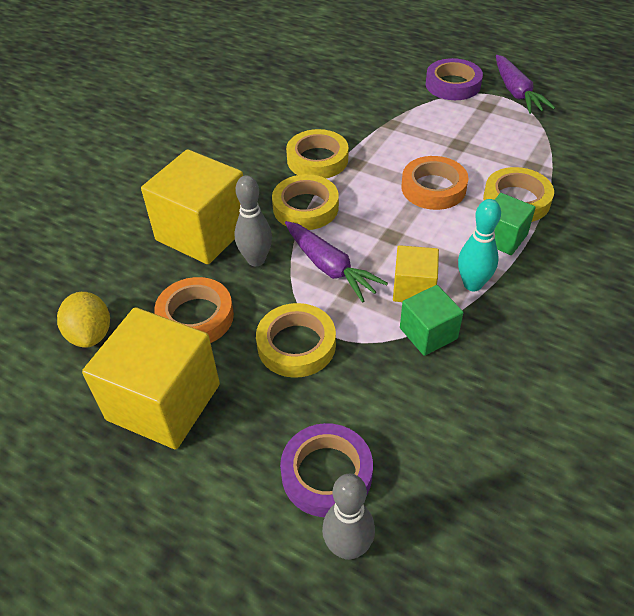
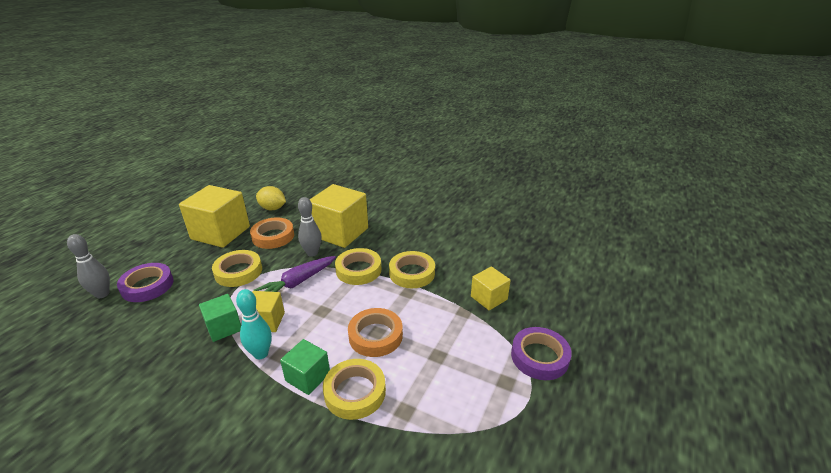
camera: 85 degrees right, 15 degrees down
yellow lemon [57,292,110,348] -> yellow lemon turned 45 degrees clockwise [256,186,286,210]
purple carrot [496,55,555,114] -> none
none -> yellow cube [471,267,511,310]

